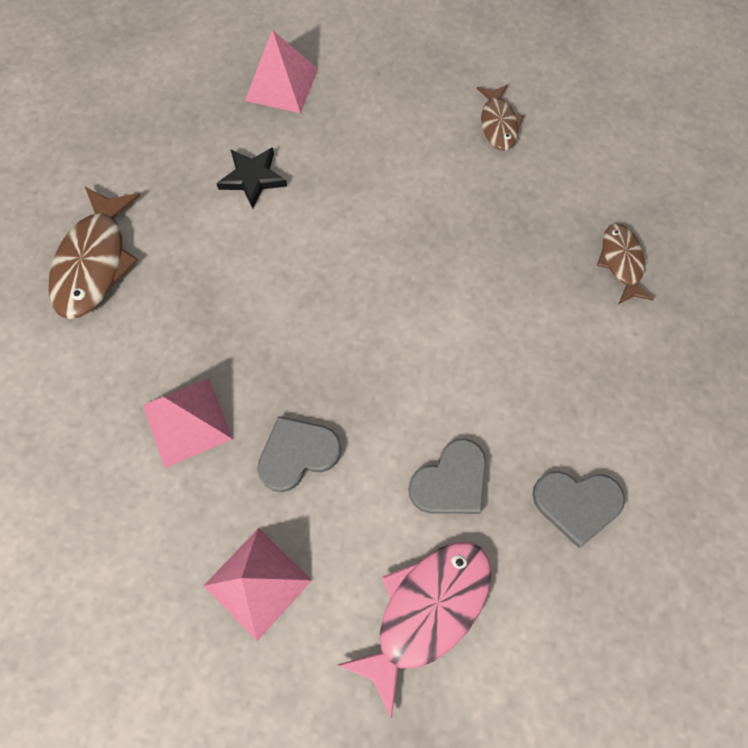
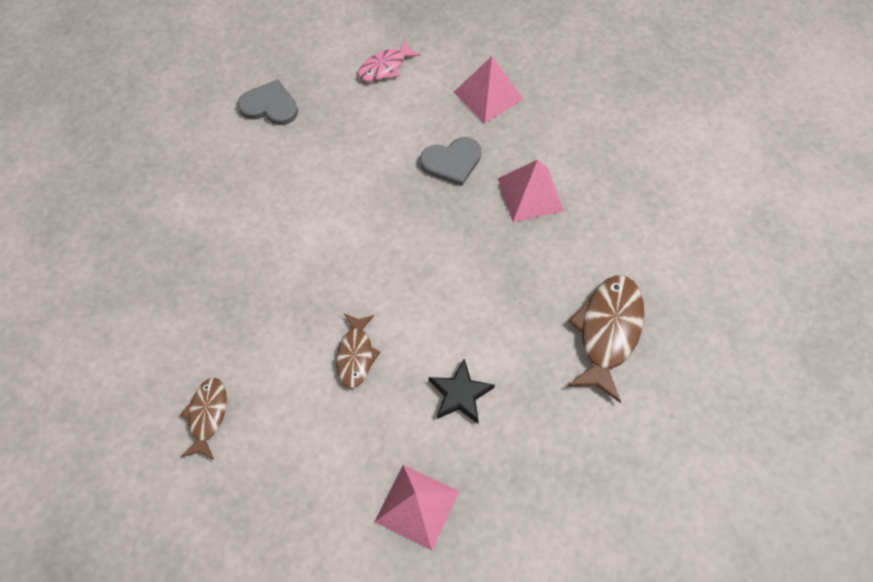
camera: 170 degrees left, 5 degrees down
pink fish [338,542,492,719] -> pink fish [358,40,421,82], size x0.59
grey heart [408,438,486,514] -> none
brown fish [597,224,654,304] -> brown fish moved to [336,314,381,388]

